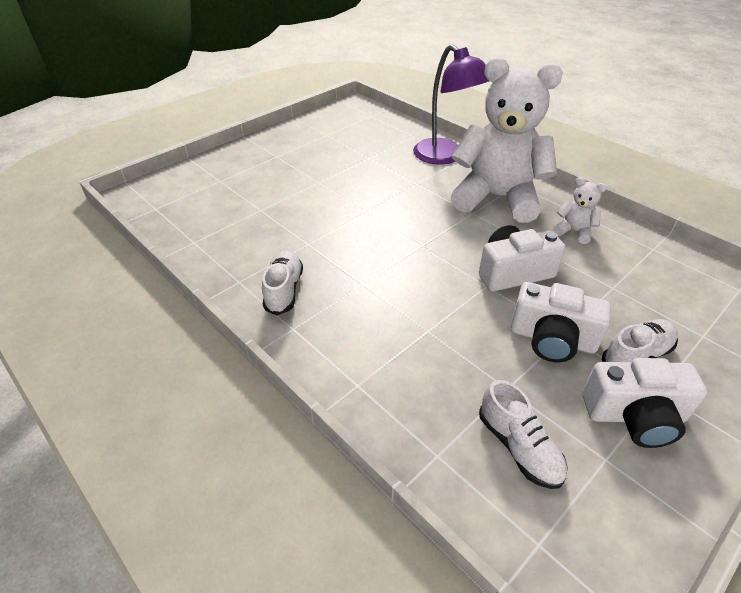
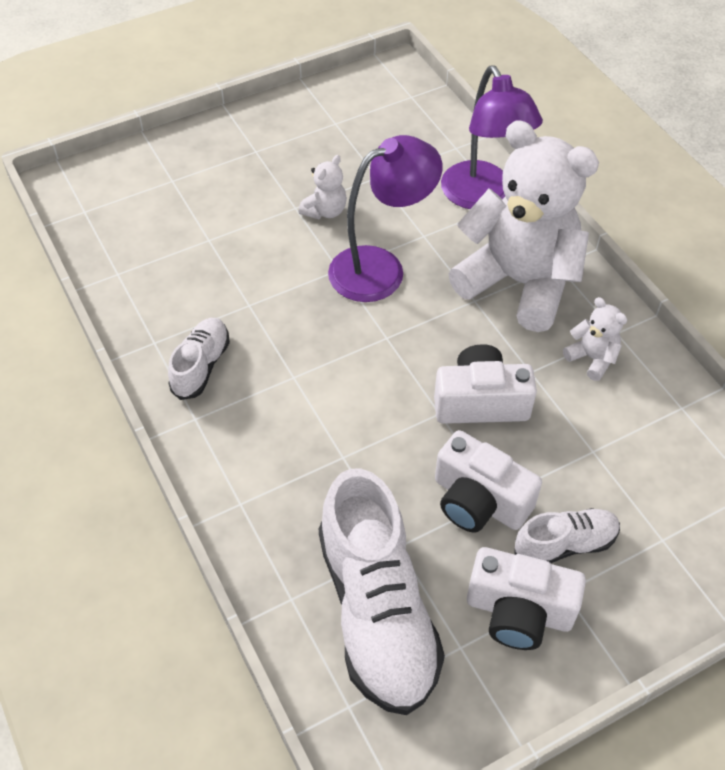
camera: 15 degrees right, 10 degrees up
white shoe [479,380,567,489] -> white shoe [319,468,445,715], size x1.97
none -> white teddy bear [299,155,347,219]
none -> purple lamp [328,135,443,302]

